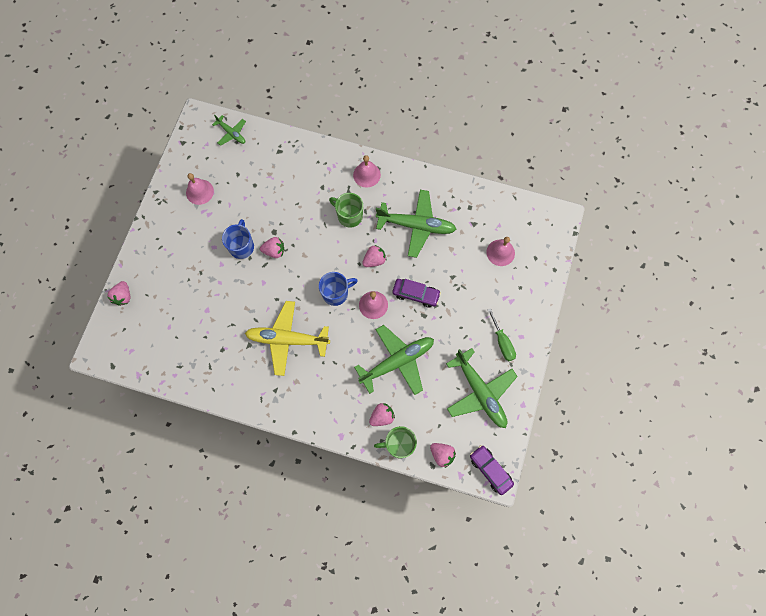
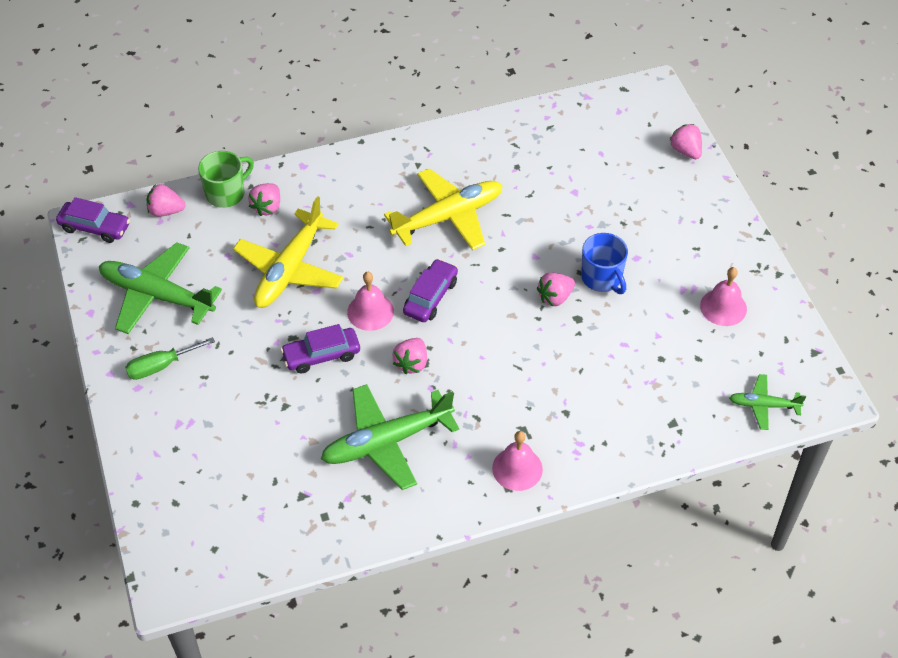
camera: 145 degrees right, 20 degrees down
blue mug [319,272,358,306] -> purple car [403,259,458,322]
green mug [329,193,363,228] -> none
green plane [354,325,434,395] -> yellow plane [233,196,344,308]
pink bell [486,237,515,266] -> none
green screwdriver [487,308,516,361] -> green screwdriver turned 60 degrees counterclockwise [125,337,215,380]

